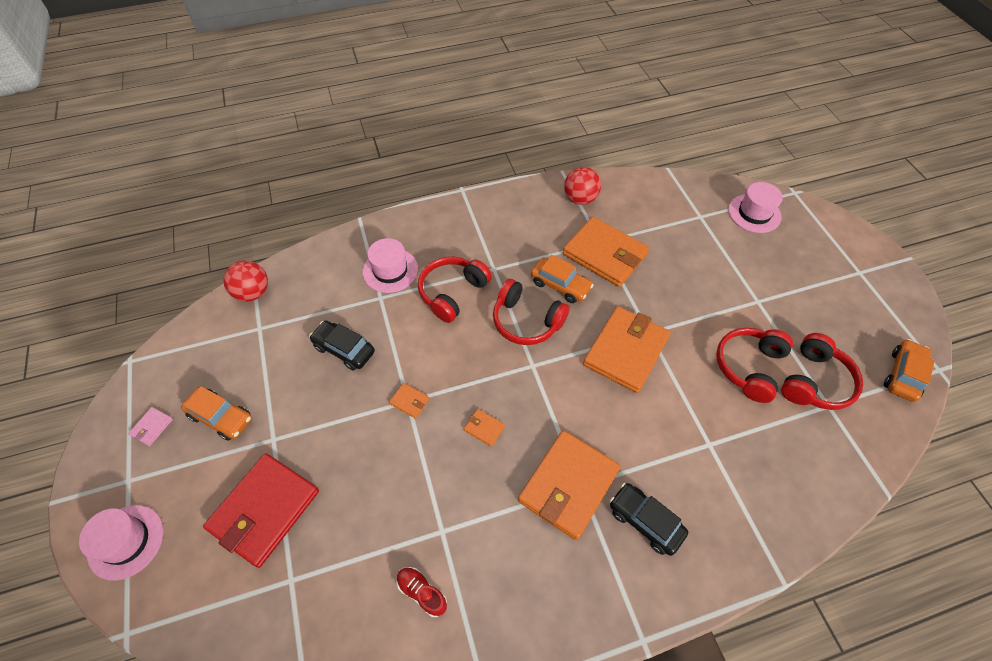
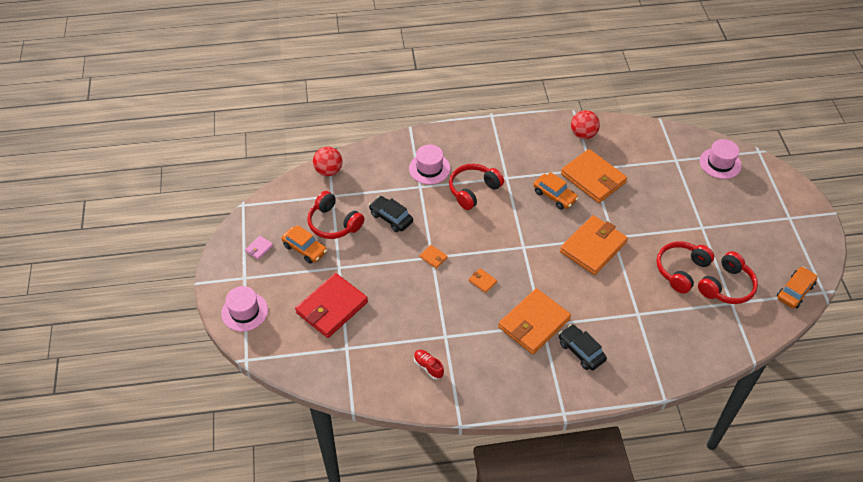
camera: 10 degrees right, 5 degrees down
red headphones [493,279,570,345] -> red headphones moved to [307,191,364,239]

